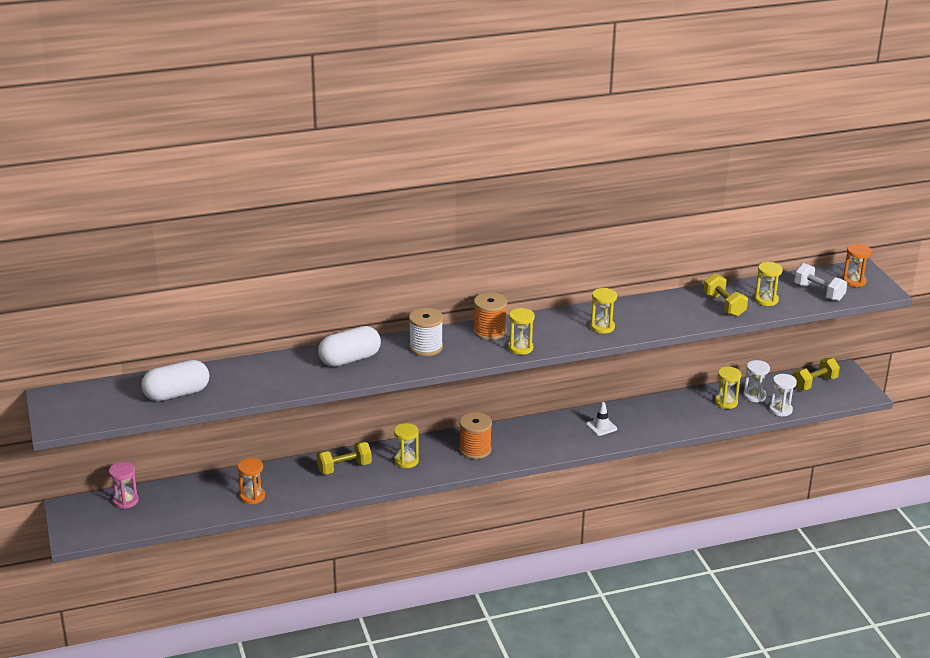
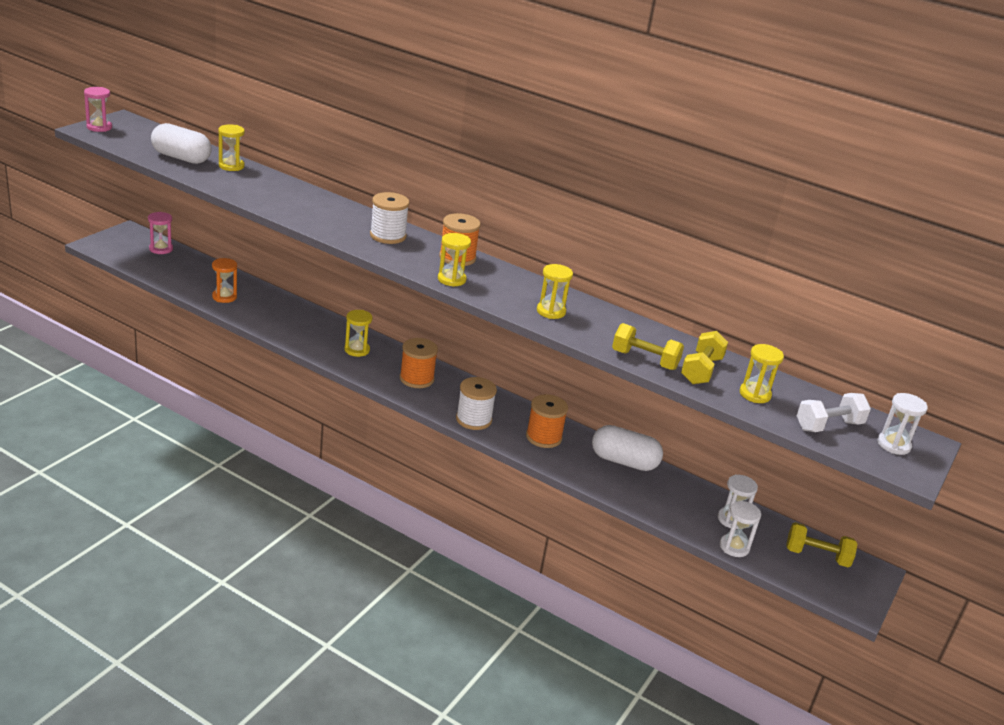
camera: 45 degrees right, 0 degrees up
yellow dumbbell [316,441,372,475] -> yellow dumbbell moved to [612,323,684,370]
white capsule [318,326,381,367] -> white capsule moved to [592,425,663,471]
white traffic cone [586,402,617,436] -> orange spool [526,394,568,448]
yellow hourglass [715,367,741,409] -> yellow hourglass moved to [218,124,245,171]
white dumbbell [794,263,847,301] -> white dumbbell turned 60 degrees clockwise [797,393,871,432]
orange hourglass [843,244,871,287] -> white hourglass [877,393,928,455]
none -> pink hourglass [84,87,112,132]
none -> white spool [456,377,497,430]

